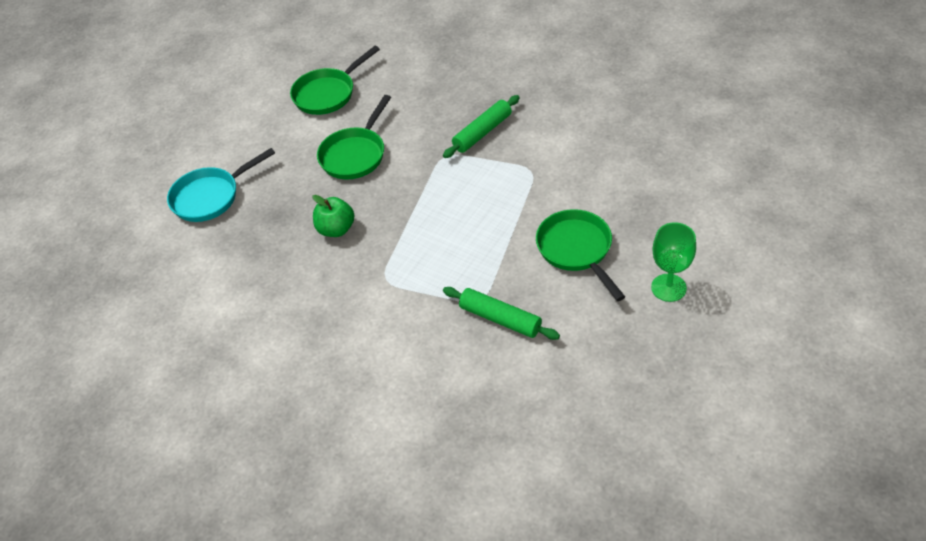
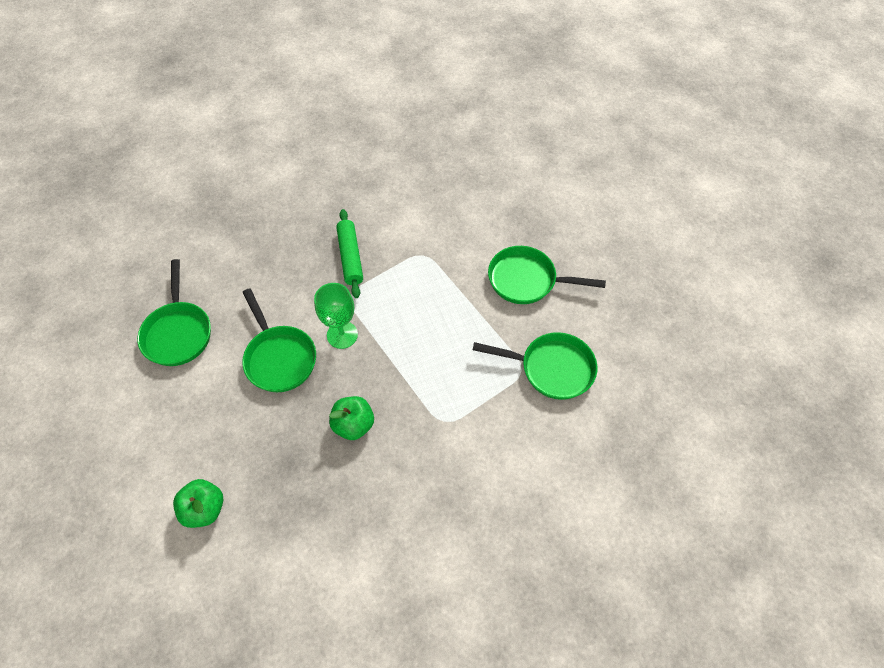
camera: 60 degrees left, 10 degrees up
turquoise pan [167,148,275,222] -> green apple [173,479,223,528]
green rolling pin [443,287,560,340] -> green pan [473,332,597,400]
green goblet [651,223,696,302] -> green goblet moved to [314,283,358,349]

